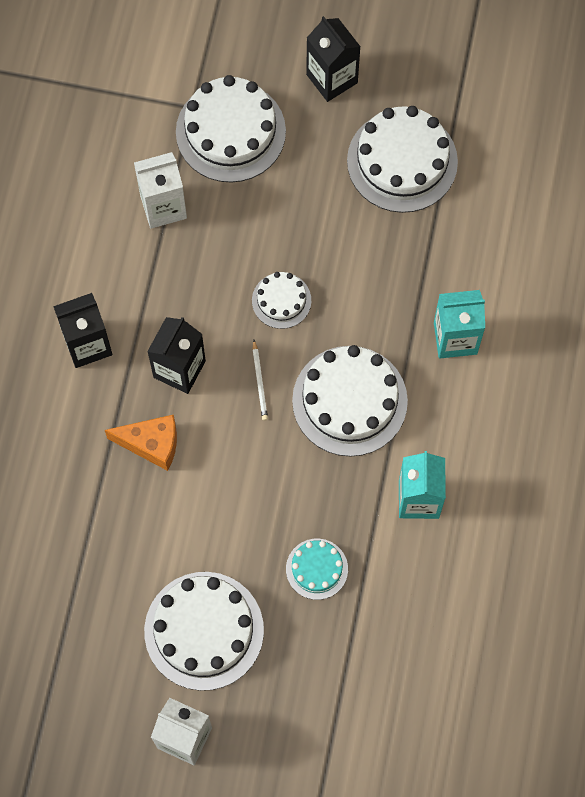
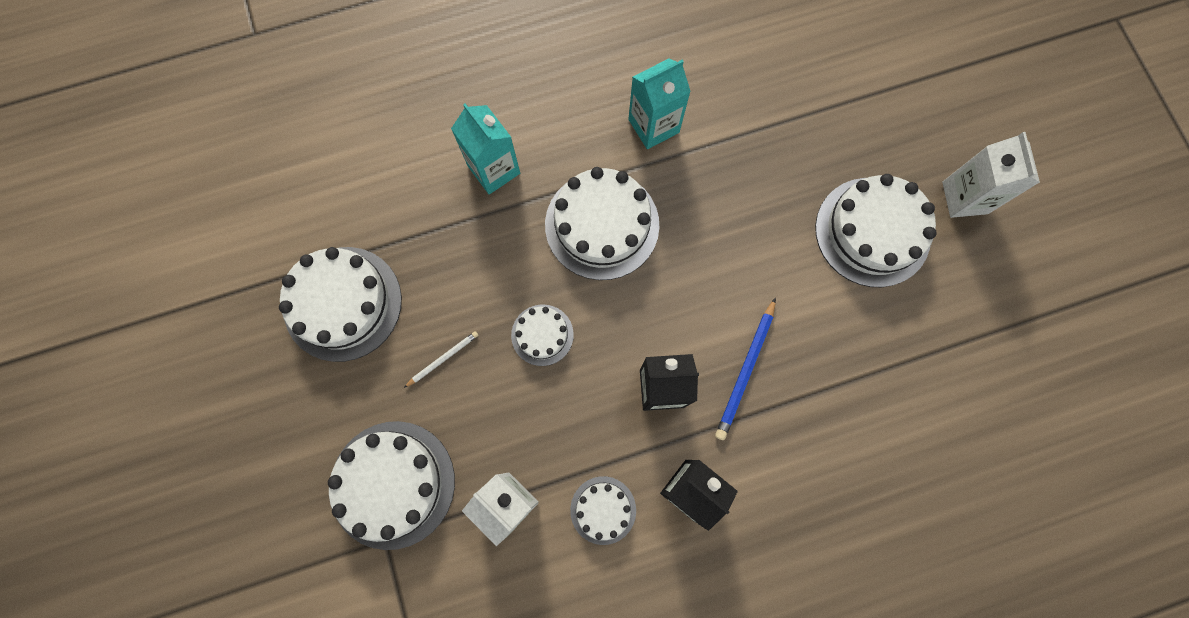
camera: 120 degrees left, 5 degrees up
orange cheese [105,414,177,471] -> blue pencil [715,297,776,440]
white pencil [253,340,268,421] -> white pencil moved to [404,331,478,388]
turquoise cake [286,539,348,600] -> none
black carton [306,16,361,102] -> none
none -> white cake [570,476,636,545]

